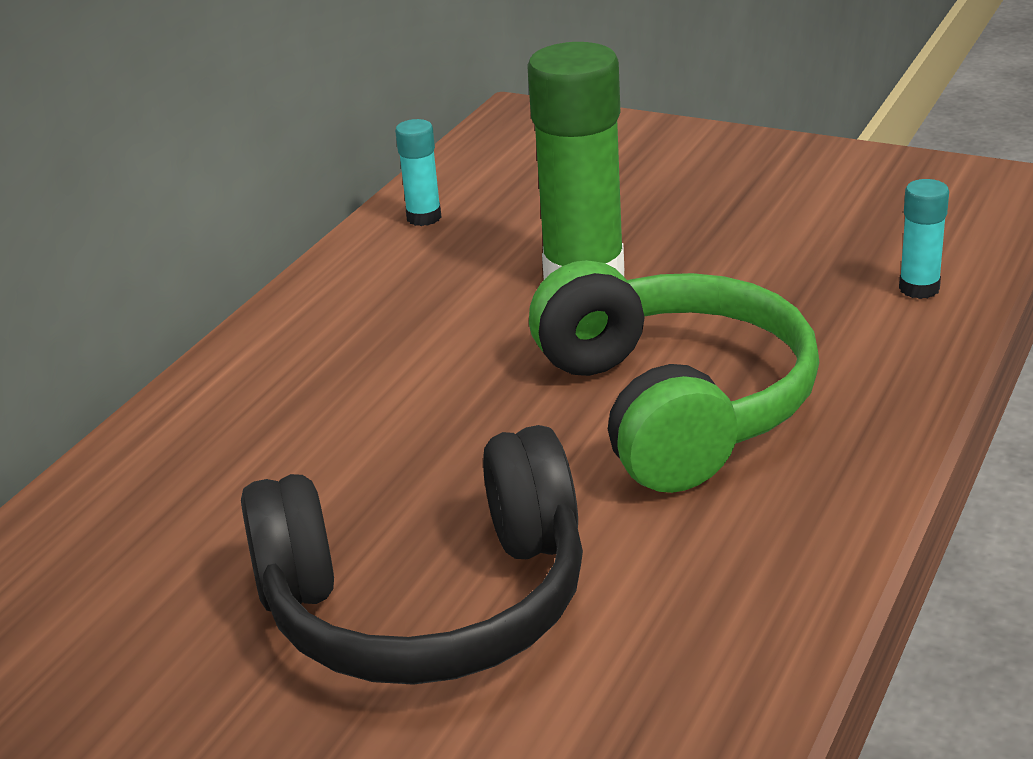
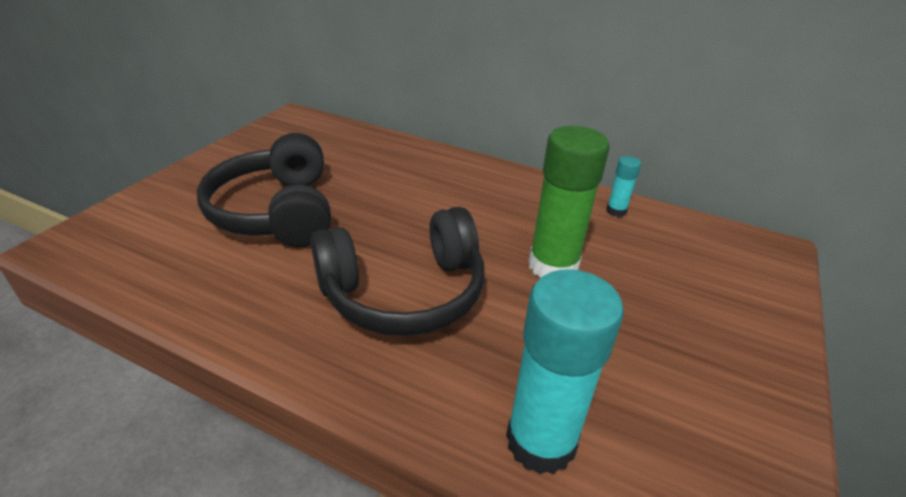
camera: 85 degrees right, 5 degrees up
green headphones [529,260,819,493] -> black headphones [311,207,484,336]
turquoise glue stick [899,179,949,299] -> turquoise glue stick [506,269,624,474], size x2.14

